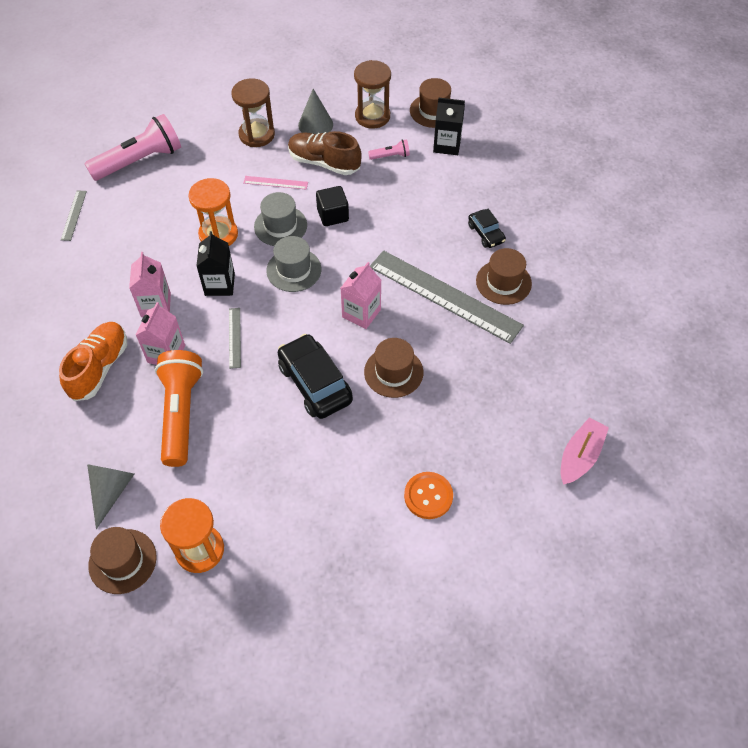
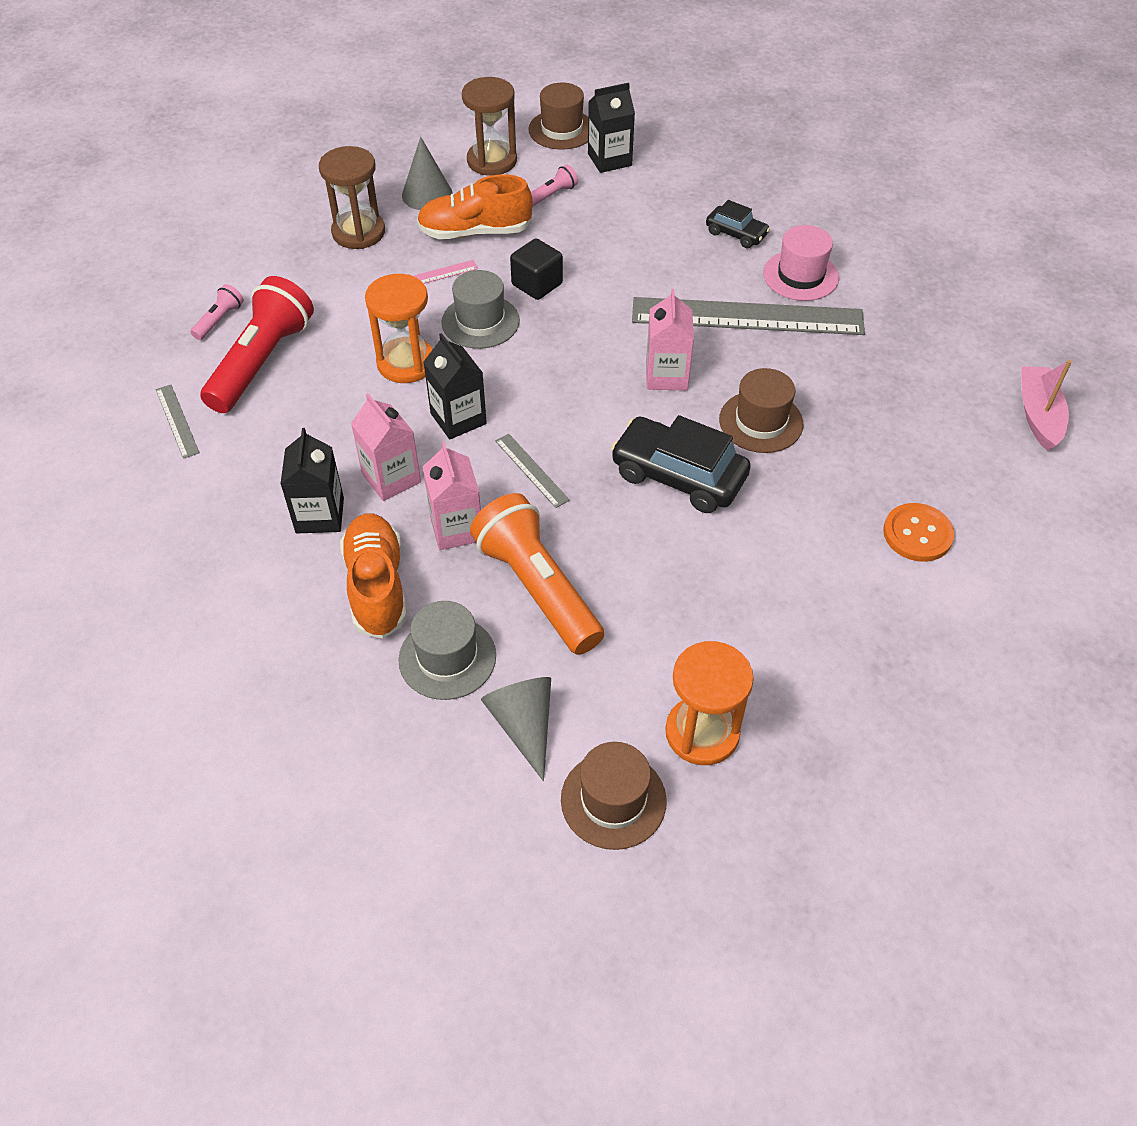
camera: 30 degrees left, 5 degrees down
pink flashlight [84,114,181,181] -> pink flashlight [190,284,244,340], size x0.44
grey hat [266,236,321,292] -> grey hat moved to [399,601,496,700]
brown shoe [288,131,362,175] -> orange shoe [417,174,533,239]
brown hat [476,248,532,305] -> pink hat [763,225,839,301]
none -> red flashlight [200,276,314,413]
none -> black carton [281,428,344,533]

